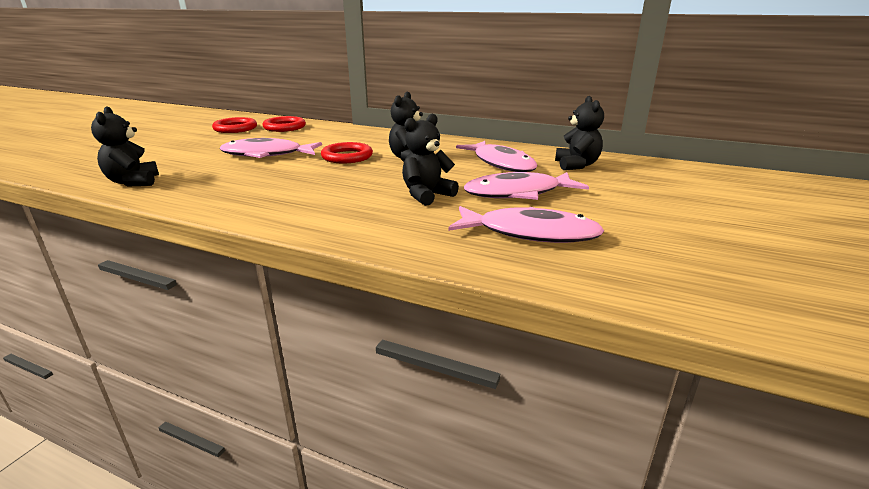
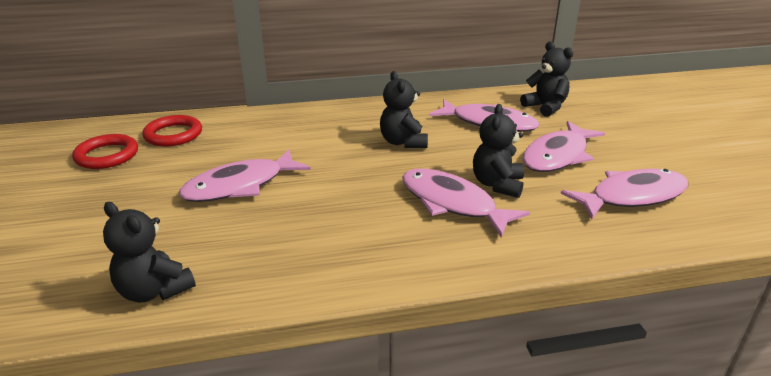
camera: 35 degrees left, 5 degrees up
red ring [321,142,373,163] -> none
none -> pink fish [402,168,530,238]

